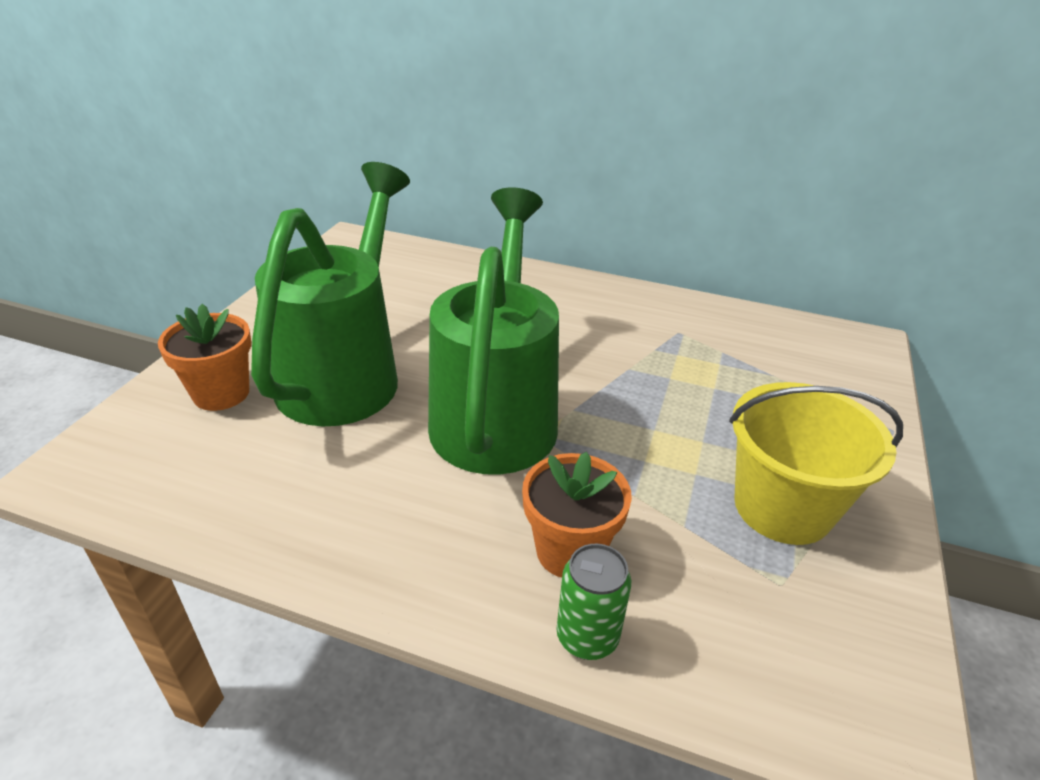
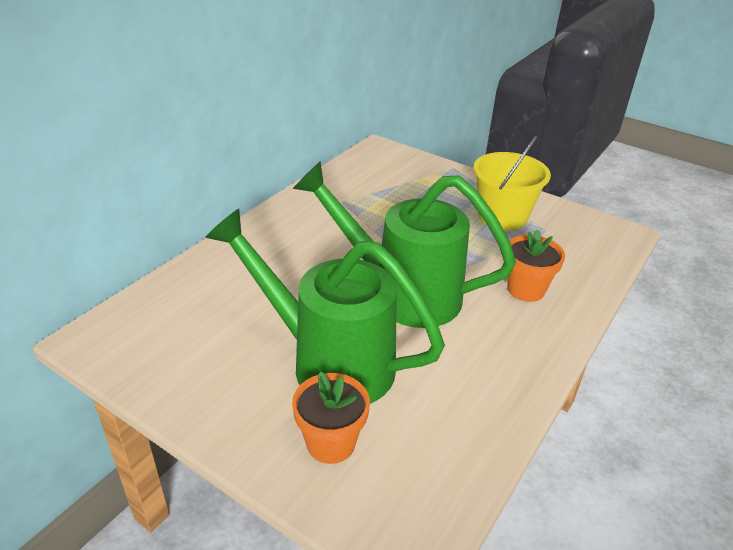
camera: 75 degrees left, 0 degrees up
green can [556,544,631,660] -> none

